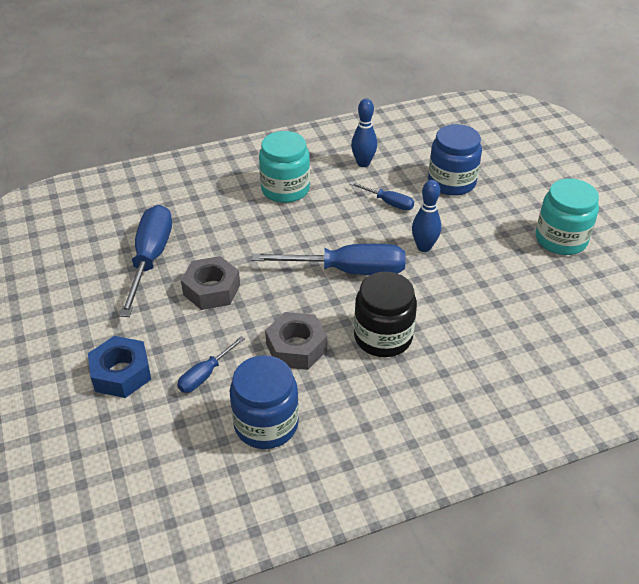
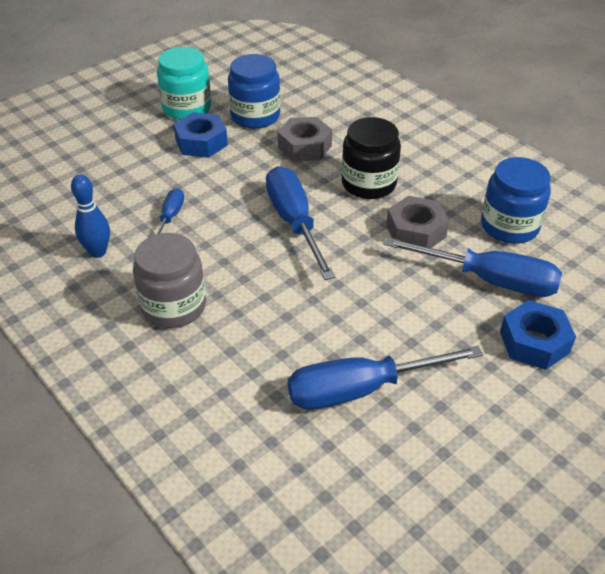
camera: 110 degrees left, 0 degrees up
blue screwdriver [177,336,245,393] -> blue screwdriver [384,237,562,297], size x1.97
grey nut [181,256,240,310] -> grey nut moved to [278,117,332,162]
turquoise jar [259,131,310,203] -> grey jar [133,233,206,328]
blue bowling pin [412,180,441,252] -> none
blue jar [428,124,482,196] -> blue jar moved to [228,54,280,128]
none -> blue nut [174,112,228,158]

